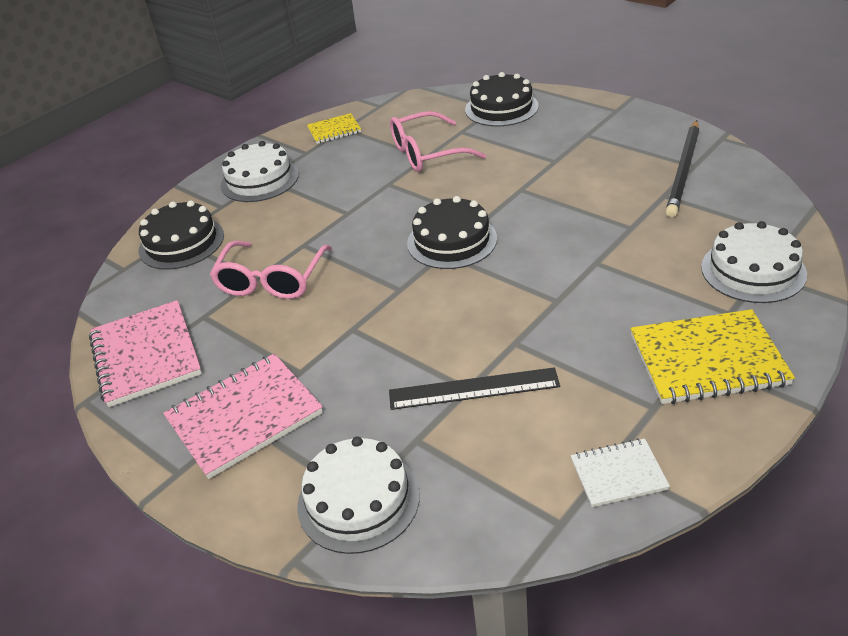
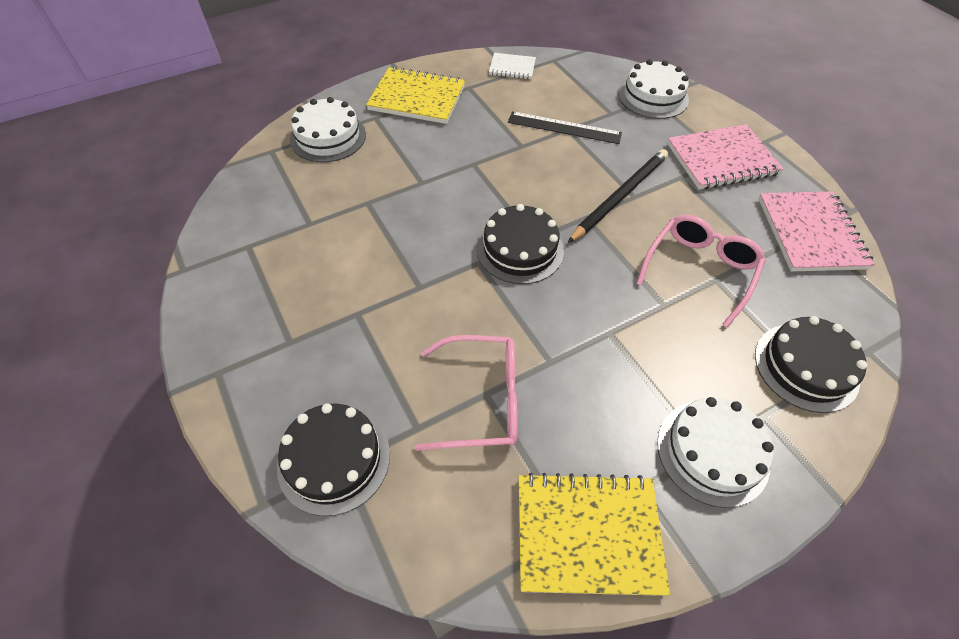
camera: 165 degrees left, 15 degrees up
yellow notebook [307,113,361,144] -> yellow notebook [519,473,670,596], size x1.82
black pencil [665,120,699,217] -> black pencil moved to [568,149,668,243]

